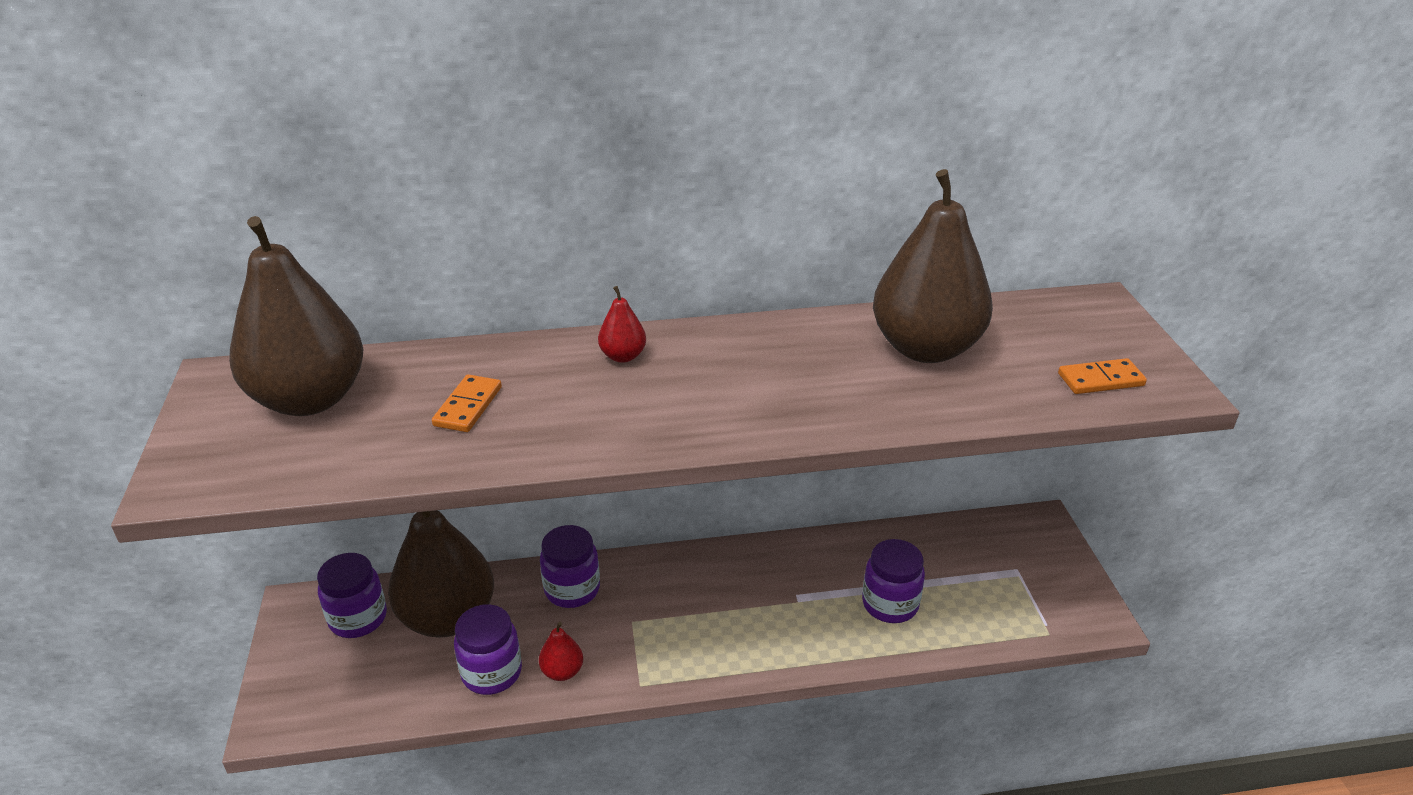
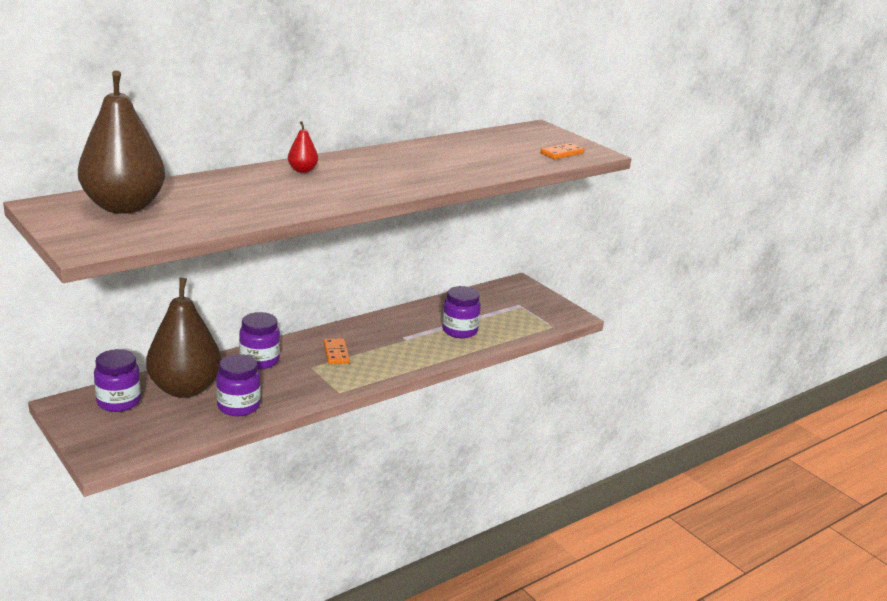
camera: 30 degrees left, 10 degrees down
orange domino [432,374,502,432] -> orange domino moved to [323,338,350,364]
red pear [539,622,583,681] -> none
brown pear [873,169,993,363] -> none

